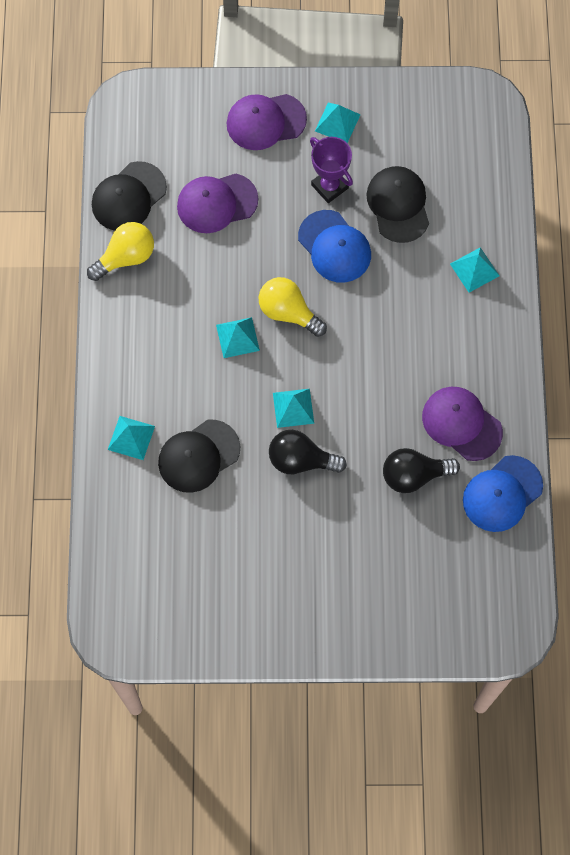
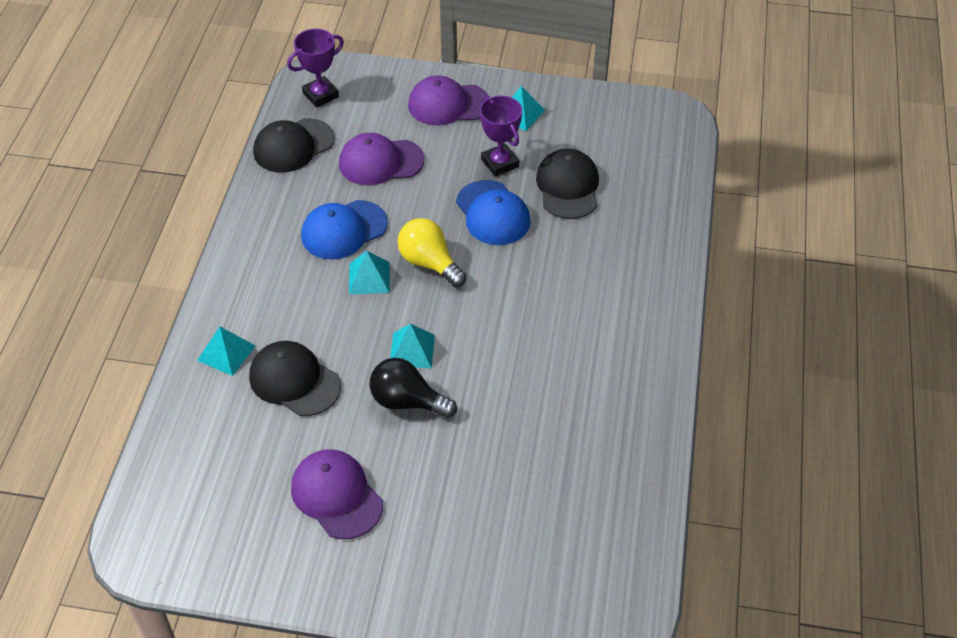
camera: 10 degrees right, 20 degrees down
yellow light bulb [87,222,154,281] -> none
black cap [158,420,241,493] -> black cap turned 60 degrees clockwise [249,341,341,416]
black light bulb [383,448,460,493] -> none
purple cap [422,387,503,461] -> purple cap moved to [291,449,383,539]
turquoise pyramid [450,247,499,293] -> none
blue cap [463,455,543,532] -> blue cap moved to [301,200,388,260]
none -> purple trophy [287,29,344,107]

